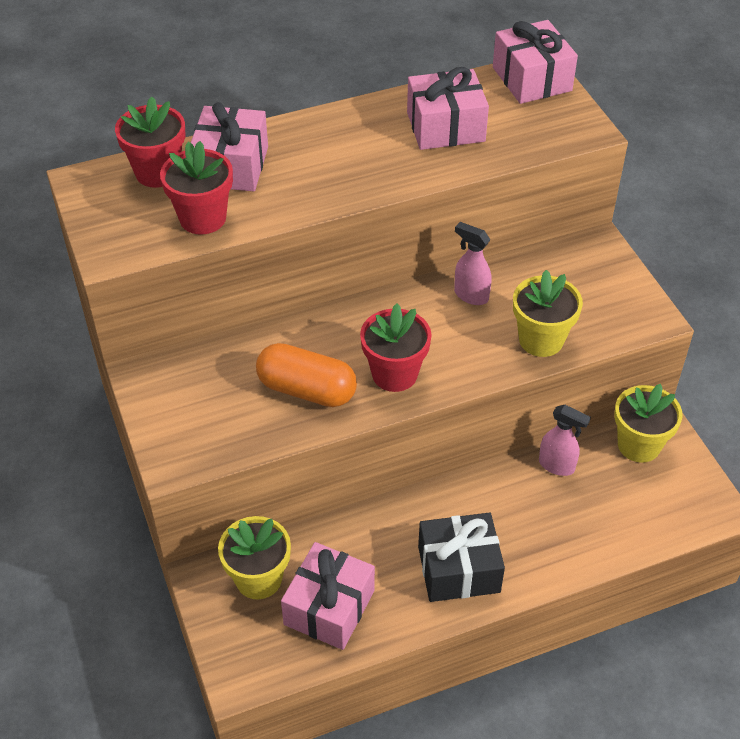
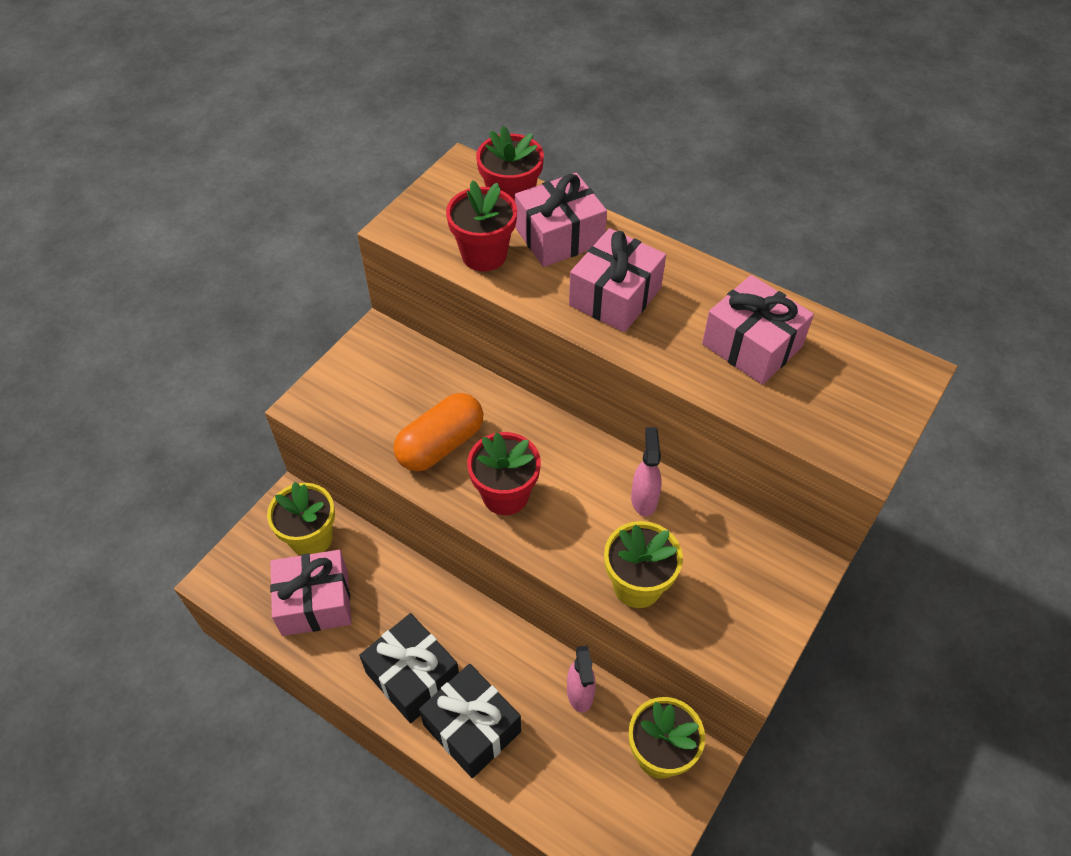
camera: 55 degrees right, 5 degrees up
orange capsule [256,343,357,407] -> orange capsule turned 60 degrees clockwise [394,393,484,471]
pink gift [493,20,578,104] -> pink gift moved to [569,228,666,332]
none -> black gift [419,664,521,778]

